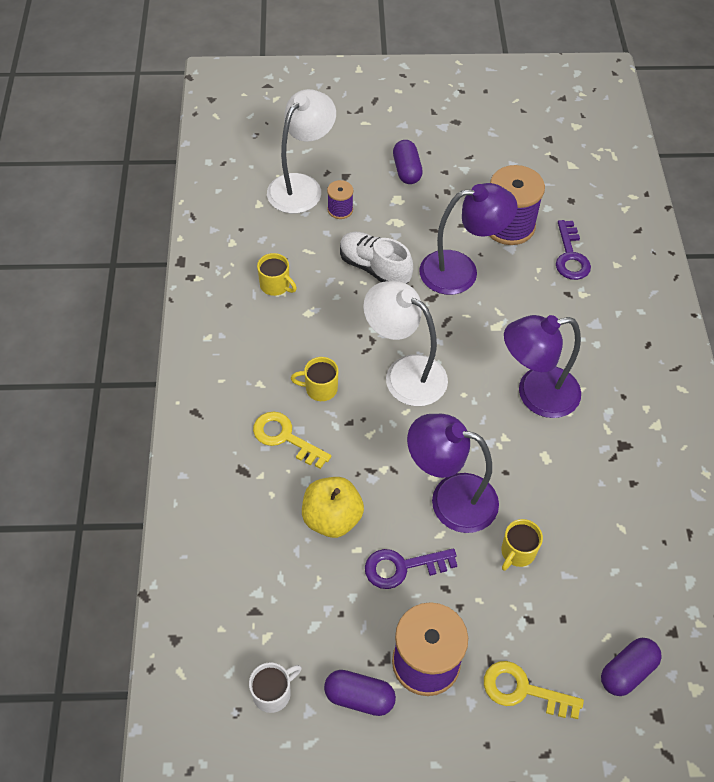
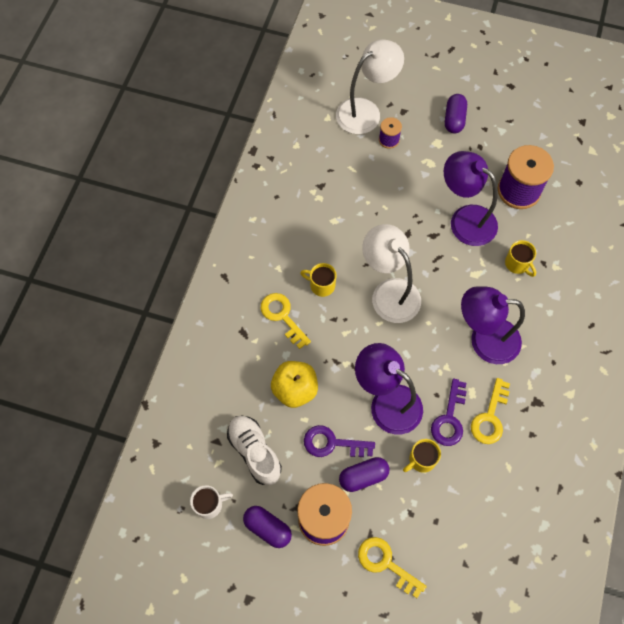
camera: 20 degrees right, 10 degrees up
yellow mug [257,253,297,296] -> yellow mug moved to [505,240,536,277]
white shoe [340,232,413,284] -> white shoe moved to [227,415,282,485]
purple lamp [419,183,518,295] -> purple lamp turned 150 degrees counterclockwise [444,151,498,246]
purple key [556,220,591,280] -> purple key moved to [431,379,467,446]
purple capsule [601,638,662,696] -> purple capsule moved to [339,457,390,492]
none -> yellow key [471,378,510,444]

